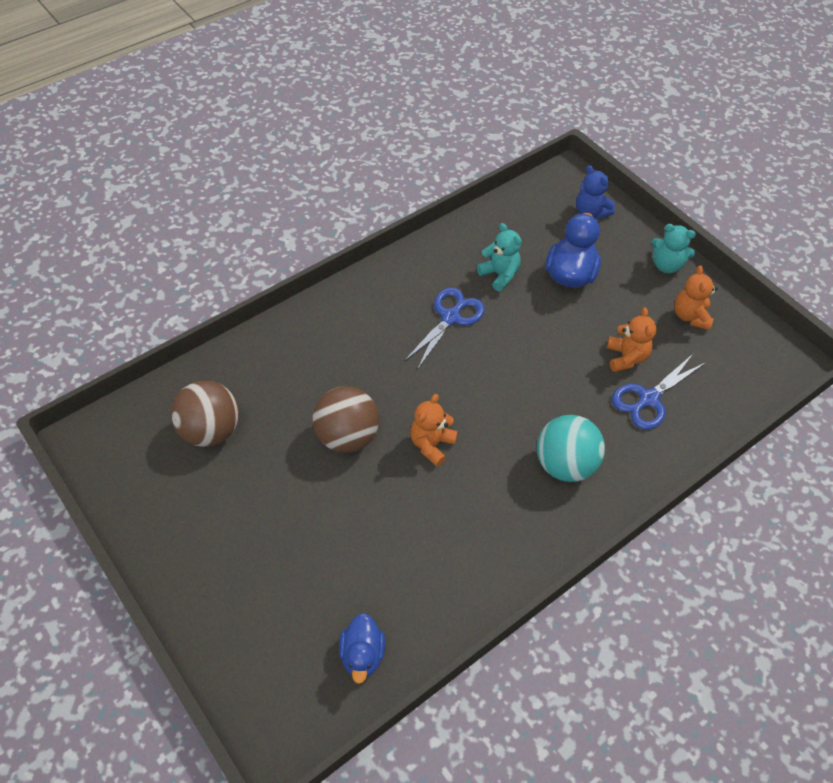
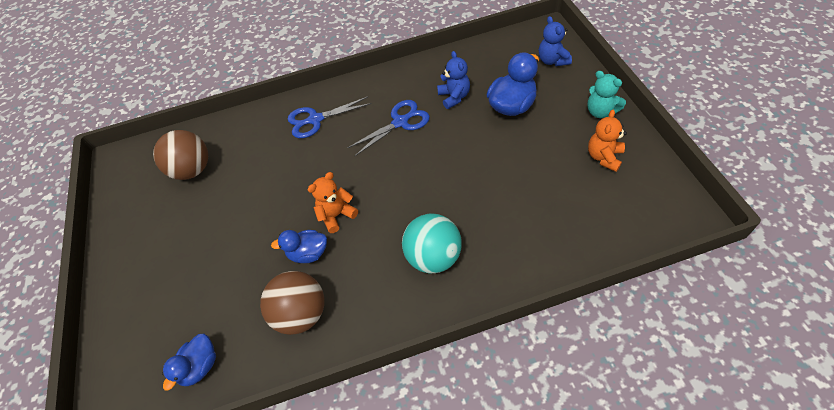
camera: 30 degrees right, 0 degrees up
brown ball [313,386,379,453] -> brown ball moved to [260,271,324,335]
turquoise teddy bear [477,223,522,291] -> blue teddy bear [437,51,470,109]
orange teddy bear [607,307,657,372] -> none
blue scissors [612,354,705,430] -> blue scissors moved to [288,97,372,138]
none -> blue duck [271,230,327,263]

